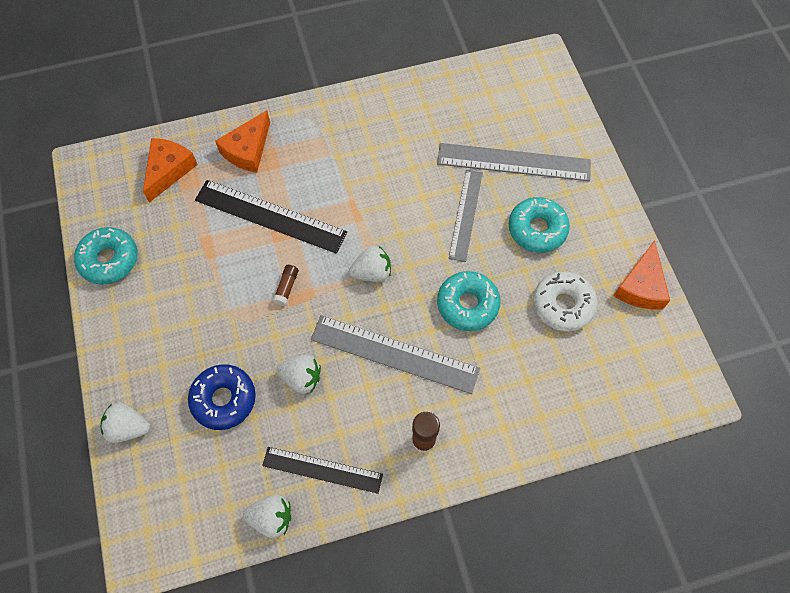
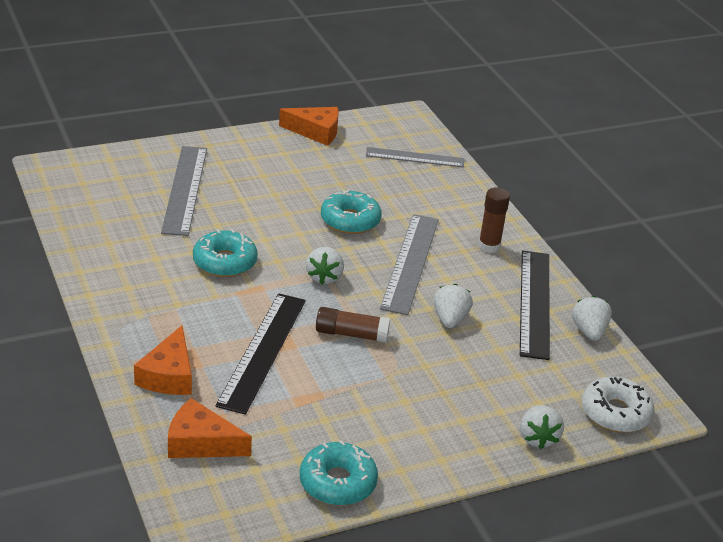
camera: 100 degrees left, 30 degrees down
blue donut [188,364,256,430] -> none
orange cheese [215,110,270,173] -> orange cheese turned 75 degrees clockwise [134,325,192,395]
black ruler [262,447,383,494] -> black ruler [520,251,550,360], size x1.51
brown glue stick [273,265,299,306] -> brown glue stick [316,307,390,343], size x1.63
white strawberry [349,246,391,282] -> white strawberry turned 150 degrees counterclockwise [306,247,344,284]
grey ruler [449,170,483,262] -> grey ruler moved to [366,147,464,167]
turquoise donut [509,197,570,253] -> turquoise donut moved to [193,229,258,277]
white donut [533,272,597,332] -> white donut moved to [582,376,654,433]

